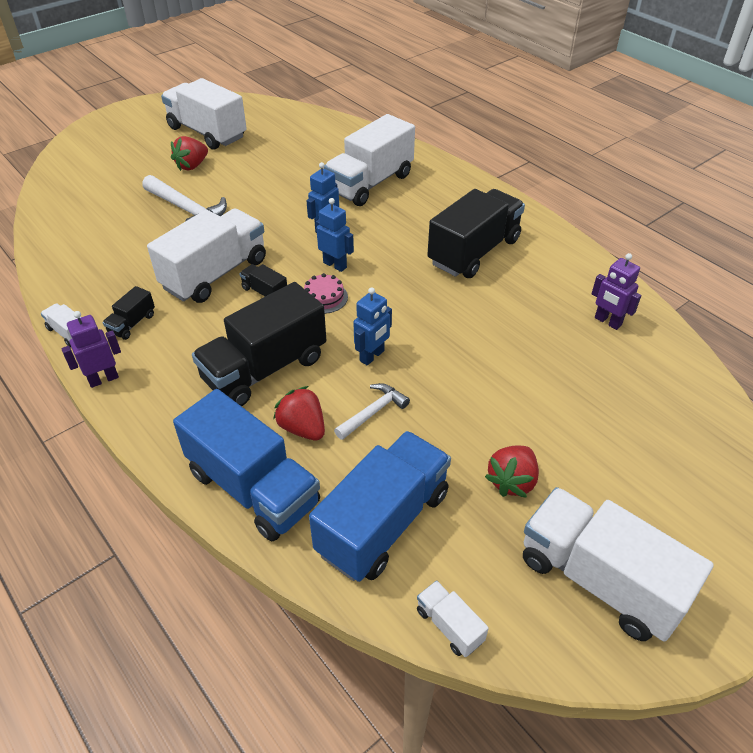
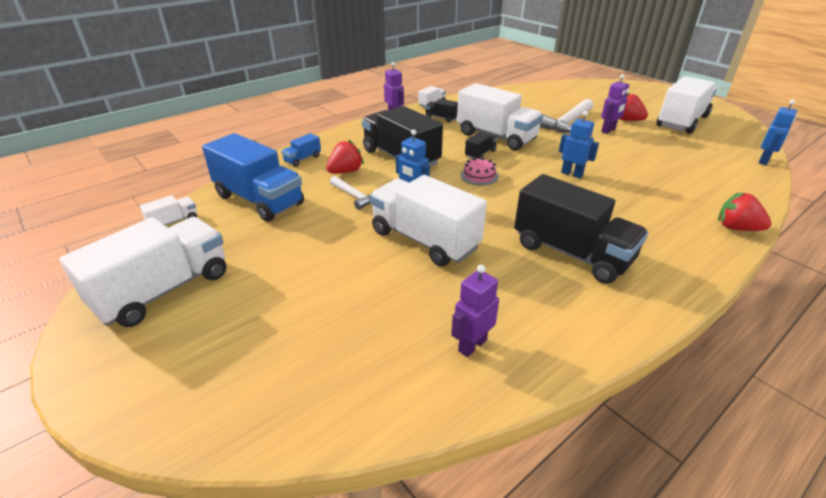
camera: 90 degrees right, 10 degrees down
blue truck [173,389,320,541] -> blue truck [281,133,321,167], size x0.44
blue robot [316,198,354,272] -> blue robot moved to [758,99,797,165]
white truck [324,114,415,206] -> white truck moved to [370,175,487,267]
red strawberry [485,446,539,498] -> red strawberry moved to [718,192,772,231]
none -> purple robot [601,74,629,134]

